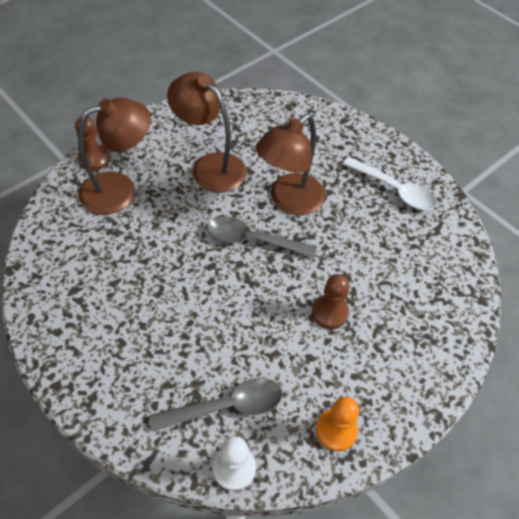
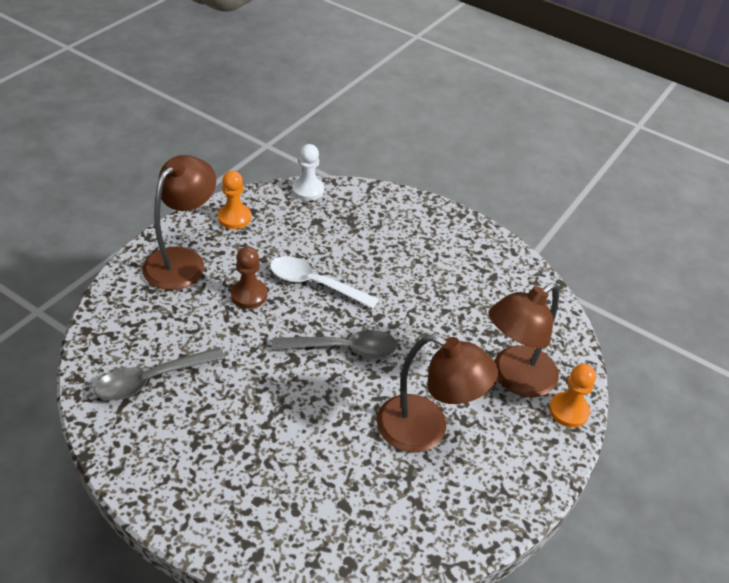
camera: 165 degrees right, 10 degrees down
brown pawn [75,116,110,171] -> orange pawn [549,364,596,428]
grey spoon [150,378,282,431] -> grey spoon moved to [94,347,225,401]
brown lamp [255,114,325,215] -> brown lamp moved to [142,155,216,290]
white spoon [343,157,437,210] -> white spoon moved to [270,256,379,309]

